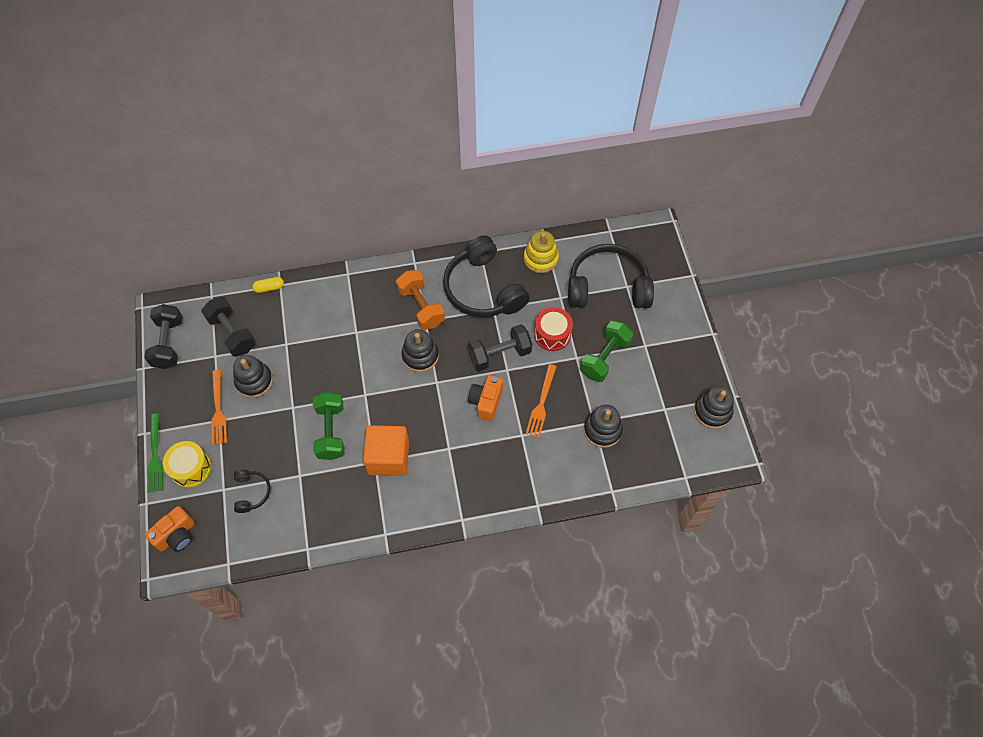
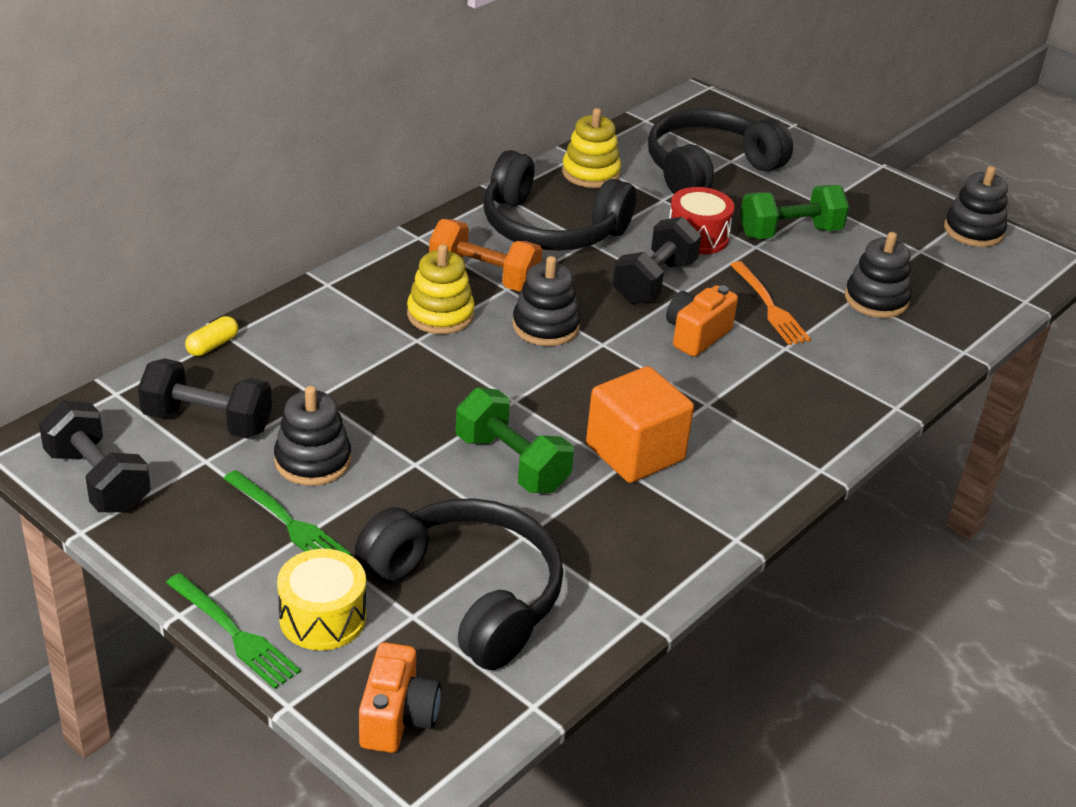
camera: 40 degrees left, 25 degrees down
orange fork [211,370,227,445] -> green fork [223,470,351,555]
black headphones [234,470,271,513] -> black headphones [355,498,563,670], size x2.20
orange camera [468,375,503,421] -> orange camera turned 60 degrees clockwise [666,285,738,357]
green dumbbell [580,320,634,382] -> green dumbbell turned 75 degrees clockwise [740,185,849,239]
none -> yellow stacking toy [407,244,475,334]

